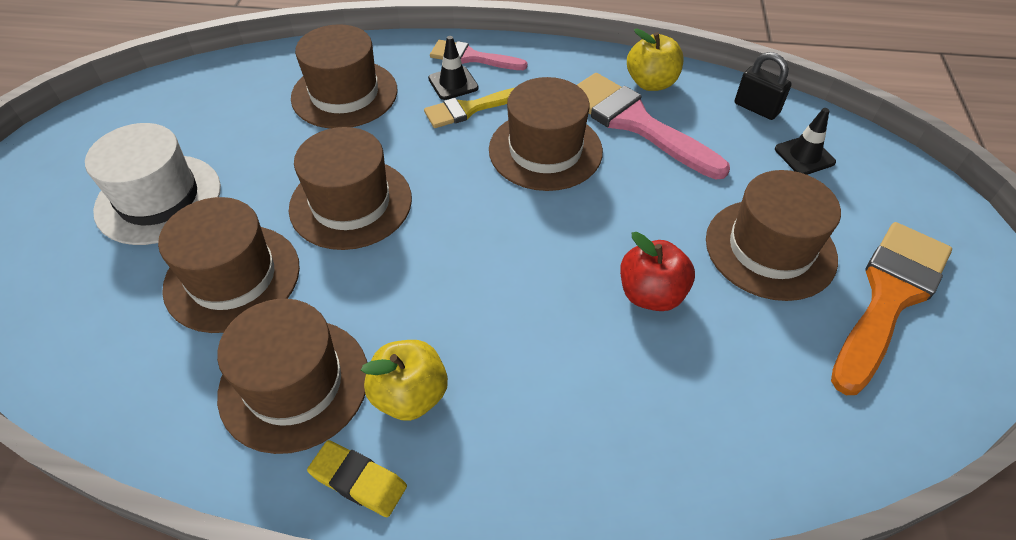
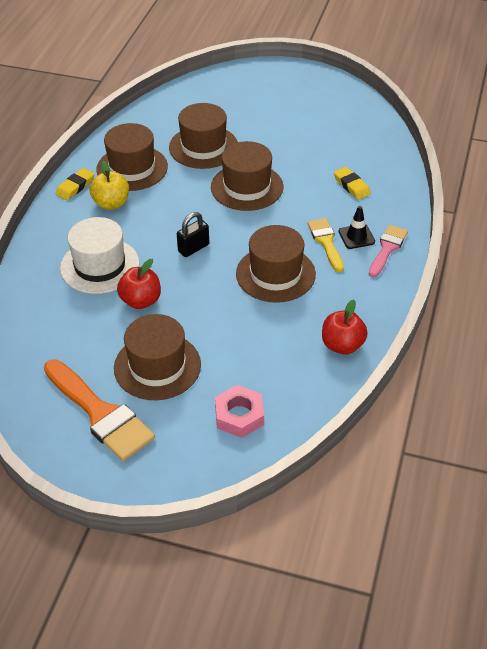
camera: 100 degrees right, 5 degrees down
white hat [85,123,221,245] -> white hat moved to [60,217,140,294]
brown hat [291,24,398,128] -> yellow eraser [334,167,371,200]
pink brush [577,73,730,180] -> none
yellow apple [627,28,683,91] -> red apple [322,299,368,354]
black padlock [735,52,792,120] -> black padlock moved to [177,212,209,257]
black traffic cone [775,108,836,175] -> pink nut [215,385,264,438]

